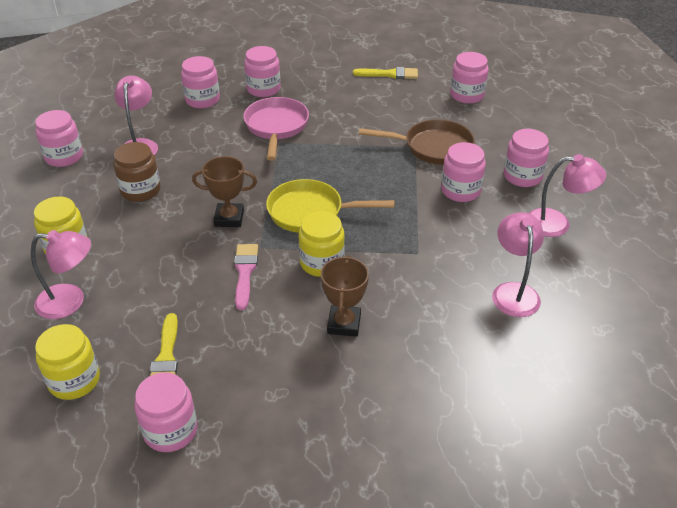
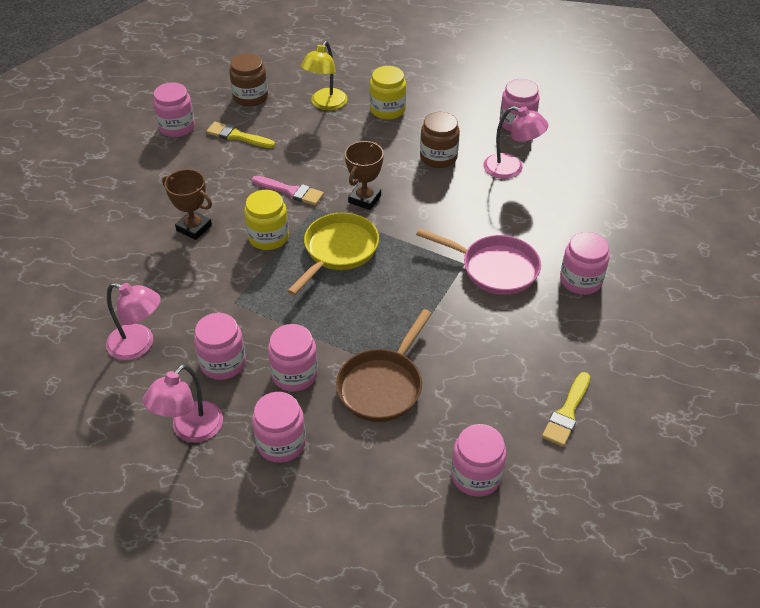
camera: 115 degrees right, 5 degrees up
pink lamp [31,230,91,319] -> yellow lamp [300,41,348,111]
yellow jar [35,324,100,400] -> brown jar [229,53,268,107]
pink jar [181,56,220,108] -> pink jar moved to [194,313,246,380]

